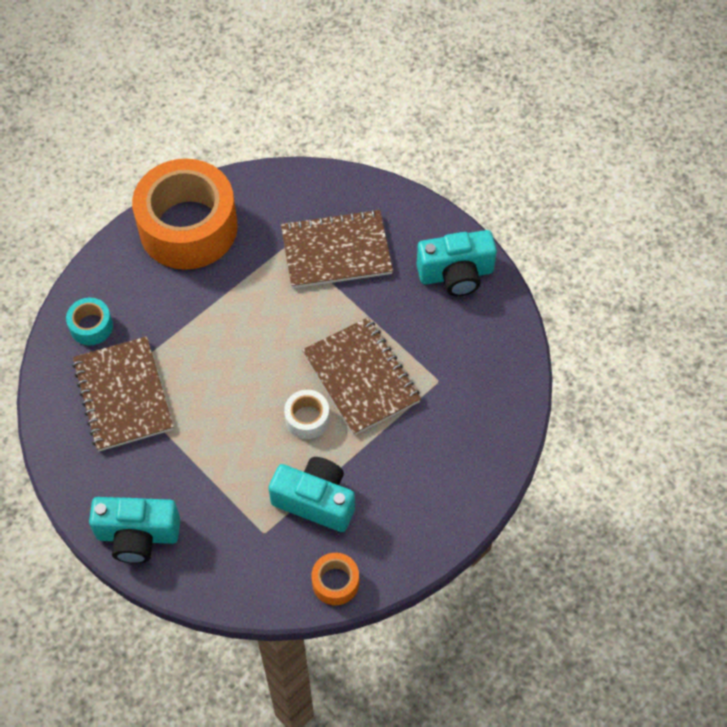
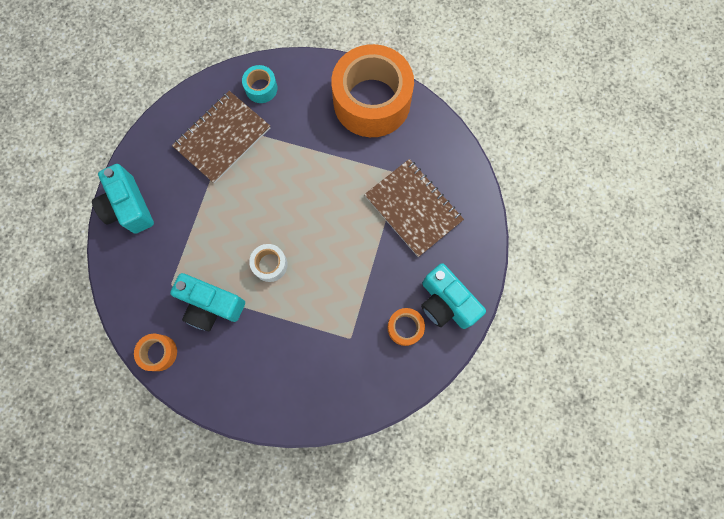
camera: 60 degrees right, 15 degrees up
turquoise camera [268,457,355,532] -> turquoise camera turned 120 degrees clockwise [170,273,245,331]
brown notebook [302,317,421,435] -> none
none -> orange tape [388,308,425,346]

